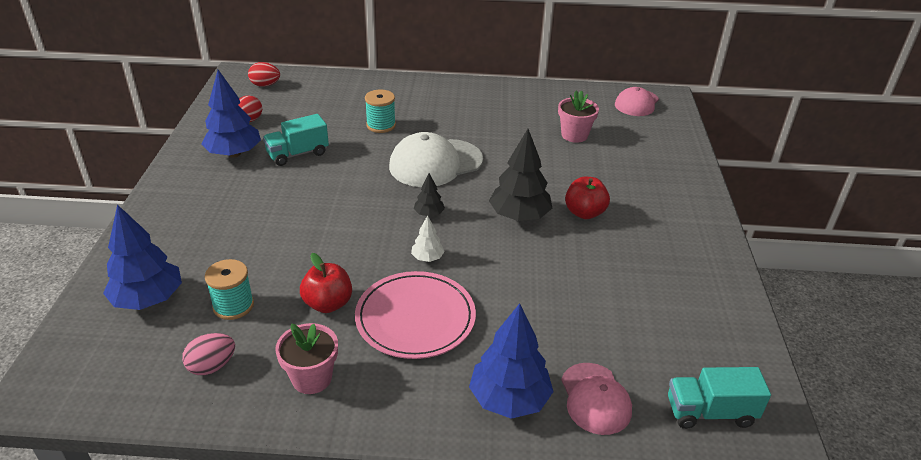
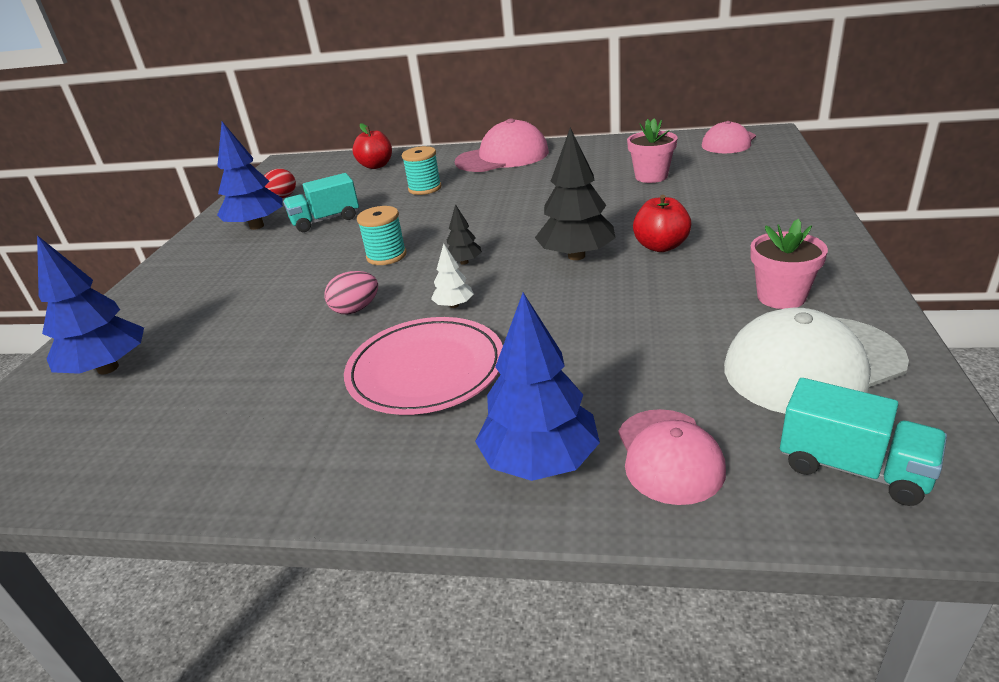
camera: 10 degrees right, 5 degrees down
pink egg [182,333,235,375] -> pink egg moved to [325,271,378,314]
turquoise spool [205,259,254,320] -> turquoise spool moved to [357,206,407,265]
red egg [248,62,280,87] -> none
pink flower pot [275,323,338,394] -> pink flower pot moved to [750,219,828,309]
red apple [300,253,352,313] -> red apple moved to [352,123,392,169]
white cap [389,132,483,187] -> white cap moved to [724,308,909,414]
turquoise truck [668,367,771,429] -> turquoise truck turned 150 degrees counterclockwise [780,378,947,506]
none -> pink cap [455,118,549,172]

